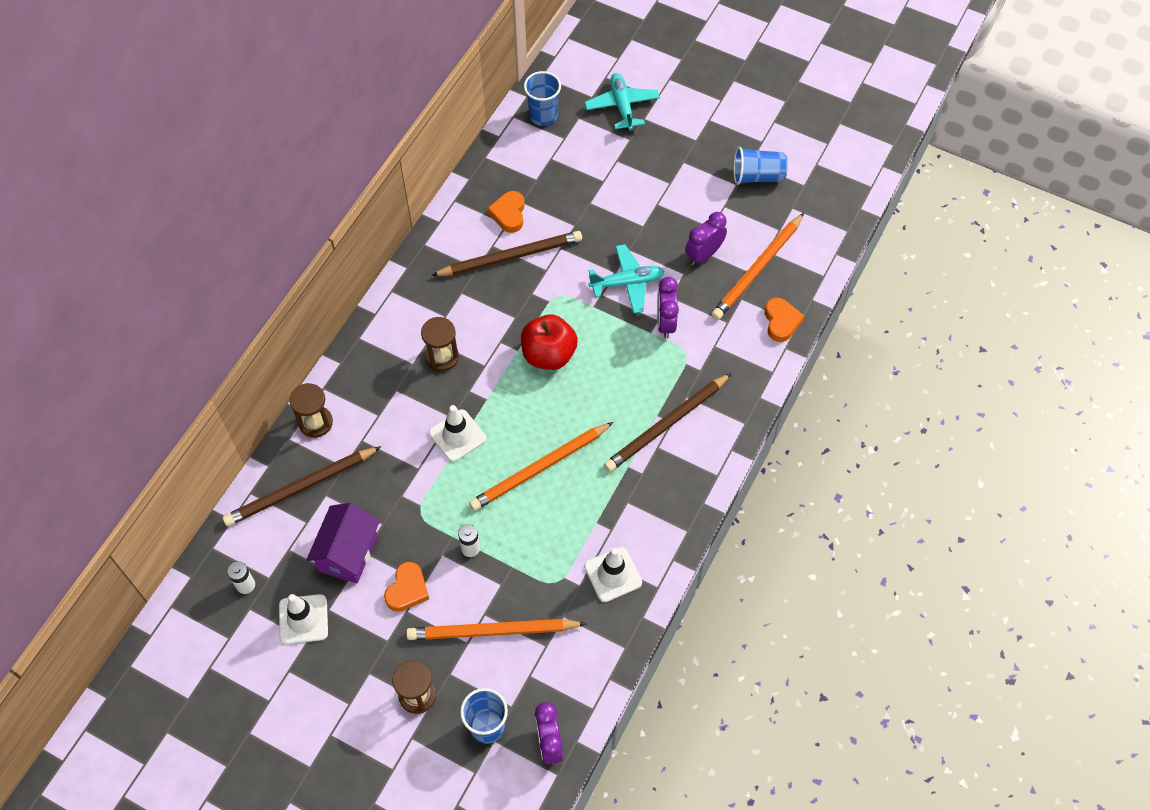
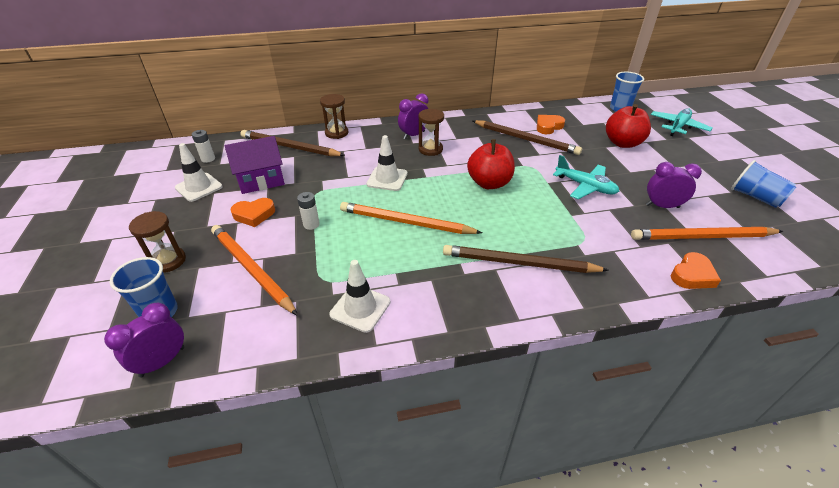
camera: 50 degrees right, 20 degrees down
purple clock [657,277,679,338] -> purple clock moved to [398,93,429,139]
none -> red apple [606,104,651,148]

